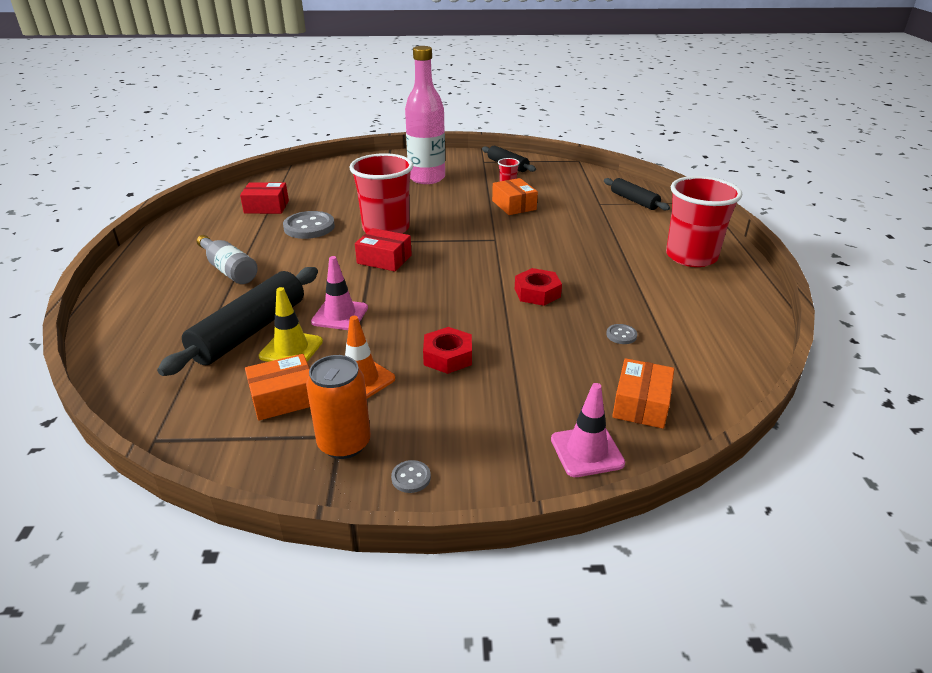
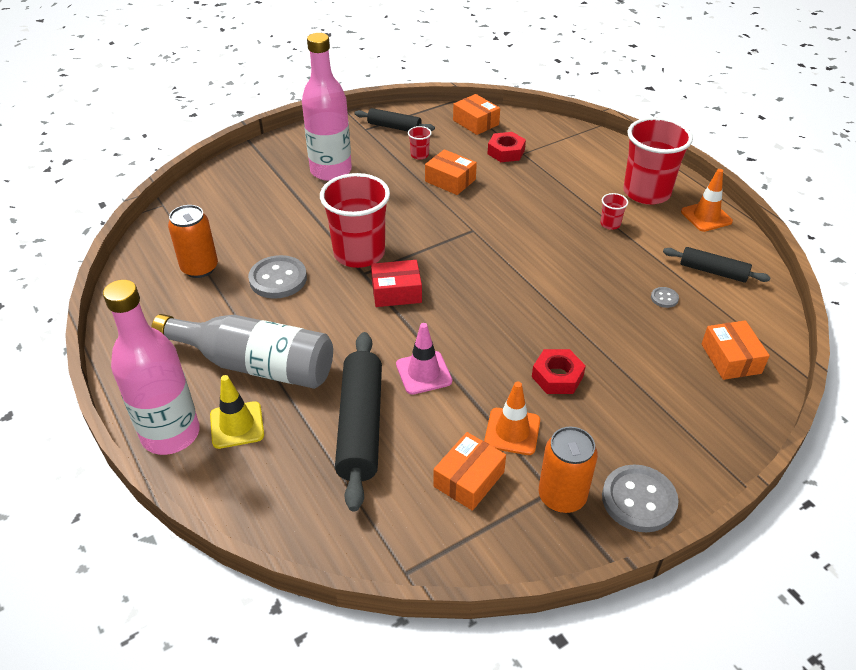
camera: 30 degrees left, 10 degrees up
grey bottle [197,235,258,284] -> grey bottle [151,314,333,389], size x1.72
red box [240,182,289,214] -> orange can [168,205,218,278]
yellow traffic cone [259,287,323,362] -> yellow traffic cone moved to [210,375,264,449]
grey button [391,460,431,493] -> grey button [602,465,679,532], size x2.16
red nut [515,268,562,306] -> red nut moved to [488,132,526,162]
pink traffic cone [551,383,625,477] -> none
black rolling pin [604,178,670,210] -> black rolling pin moved to [663,247,771,283]
none -> pink bottle [103,280,200,455]
none -> orange box [453,94,500,135]
none -> red cup [600,193,628,230]
none -> orange traffic cone [681,169,733,232]

